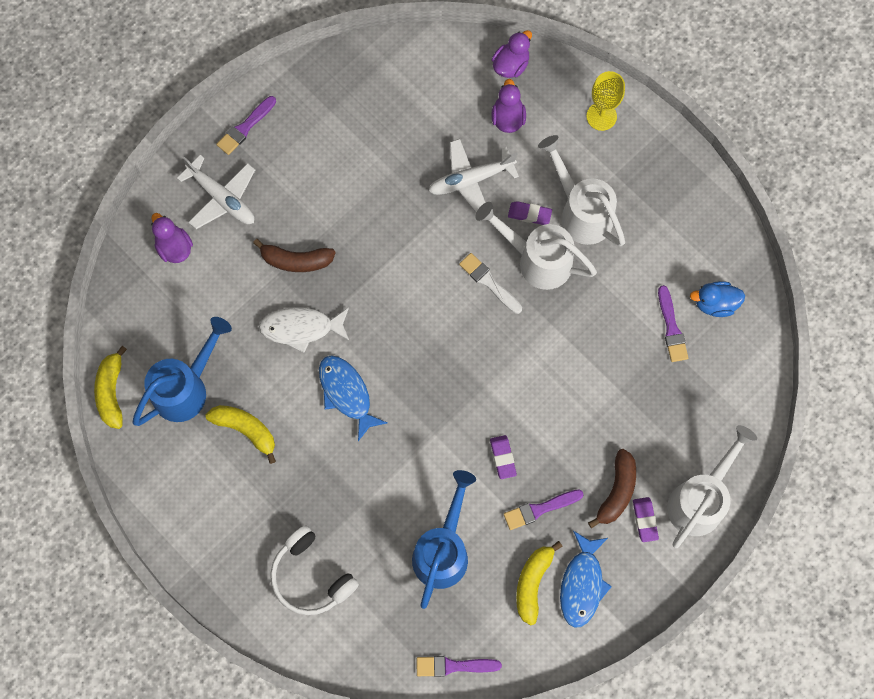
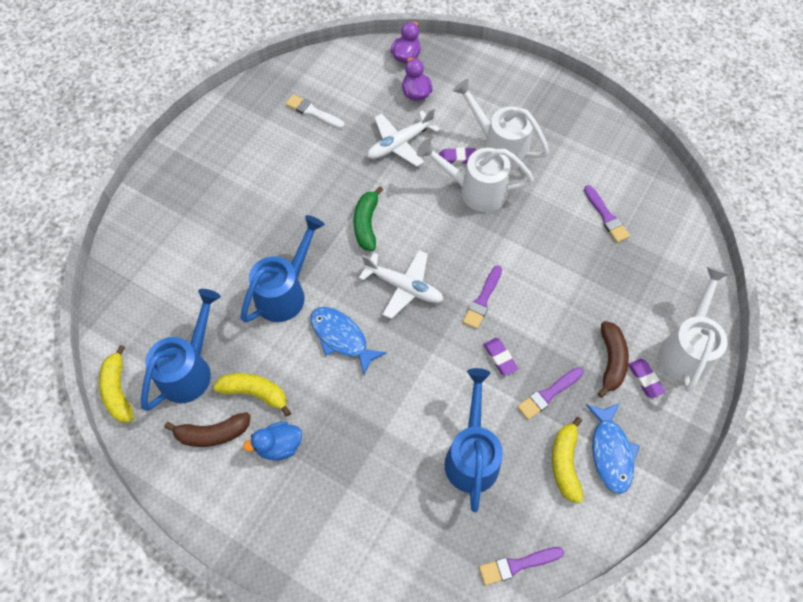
camera: 15 degrees left, 10 degrees down
purple duck [151,213,193,263] -> none
white plane [177,155,255,229] -> white plane moved to [359,250,443,319]
purple brush [216,96,276,155] -> purple brush moved to [463,265,502,329]
brown banana [253,239,336,272] -> brown banana moved to [164,412,250,447]
white fish [259,307,349,353] -> blue watering can [240,215,325,323]
white headphones [270,525,359,615] -> none
white brush [459,253,522,314] -> white brush moved to [286,94,345,129]
yellow goblet [586,71,625,131] -> none
blue duck [690,281,745,317] -> blue duck moved to [243,422,302,461]
none -> green banana [354,186,383,251]

